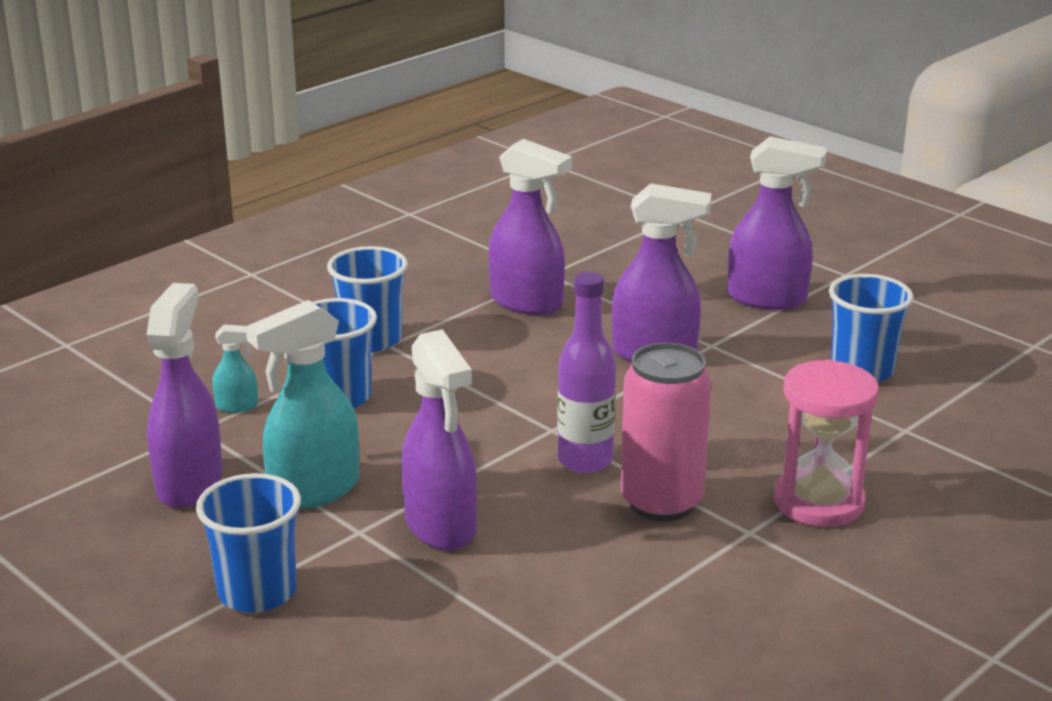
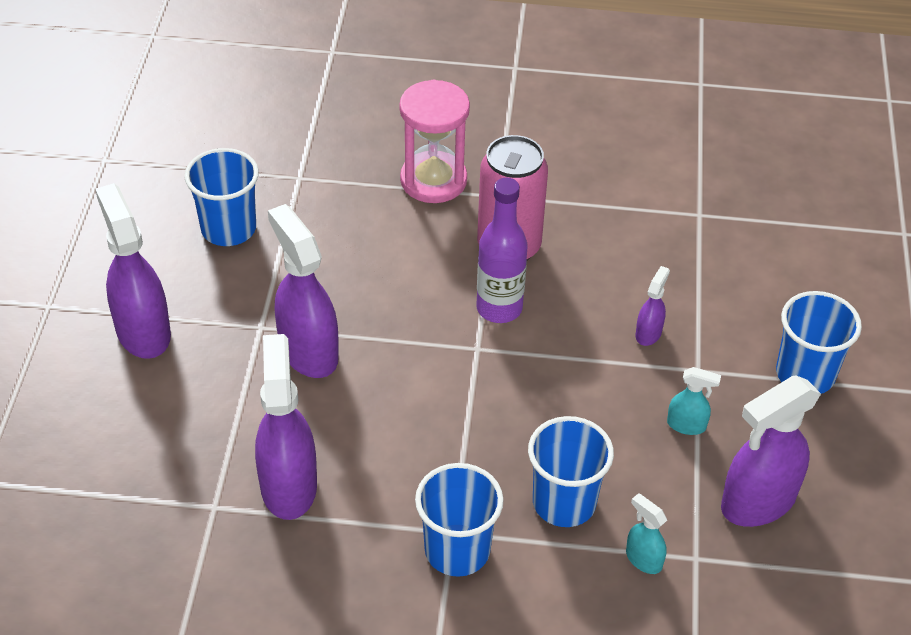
camera: 130 degrees left, 20 degrees up
turquoise spray bottle [246,300,360,509] -> turquoise spray bottle [667,367,721,435], size x0.47
purple spray bottle [401,329,477,551] -> purple spray bottle [636,266,670,346], size x0.47

